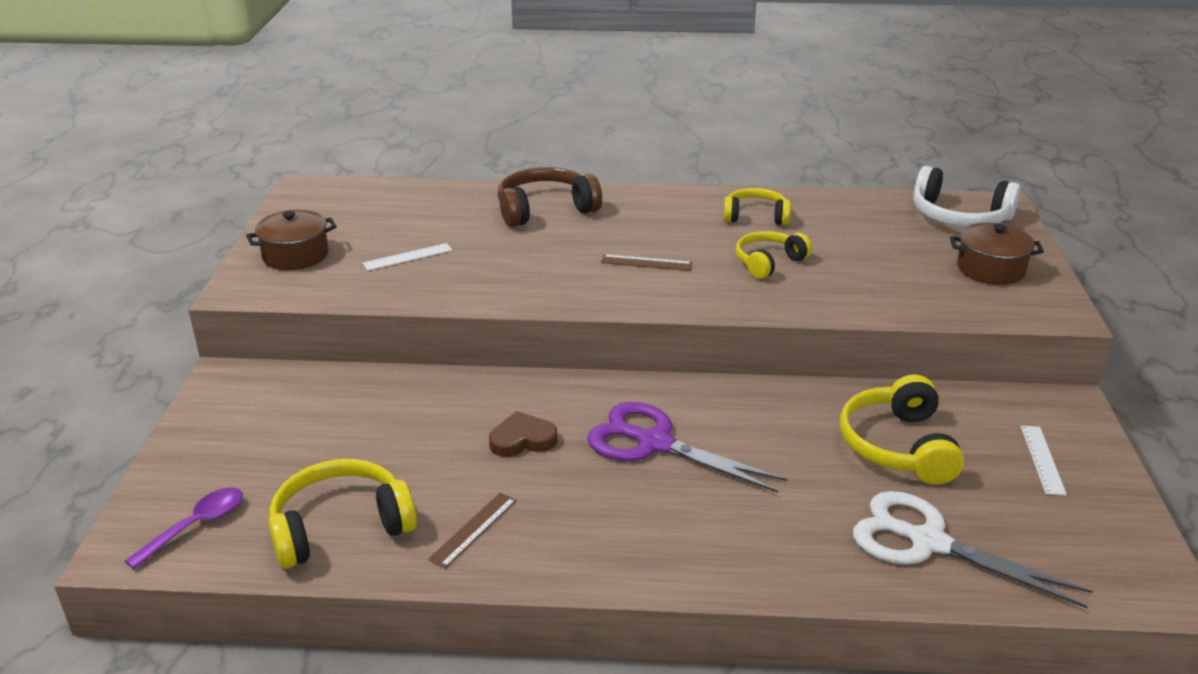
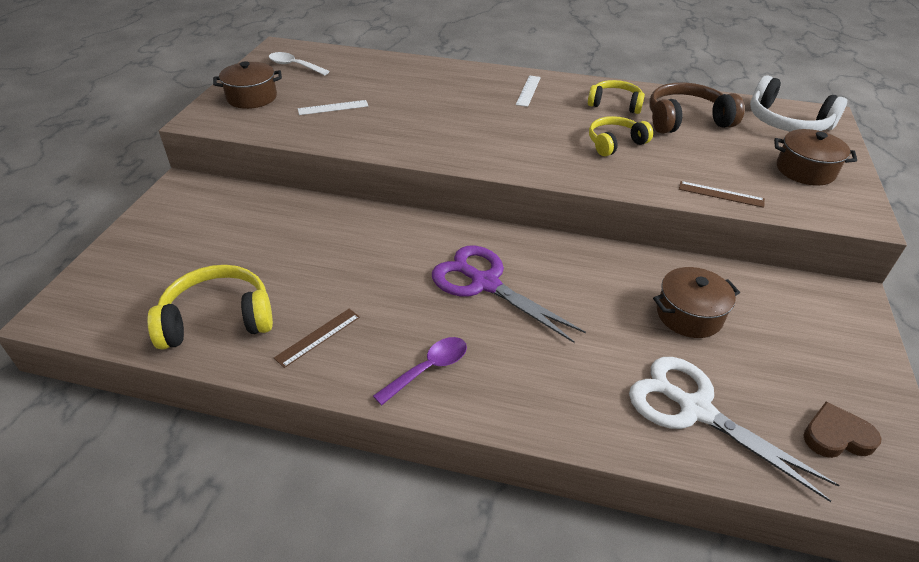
camera: 10 degrees right, 10 degrees up
purple spoon [125,487,243,569] -> purple spoon moved to [373,337,467,405]
brown heart [489,411,557,457] -> brown heart moved to [803,401,881,458]
brown headphones [498,167,602,227] -> brown headphones moved to [649,82,745,134]
brown ruler [601,254,692,271] -> brown ruler moved to [679,181,765,208]
yellow headphones [840,374,964,485] -> brown pot [653,267,740,338]
white ruler [1021,426,1067,495] -> white ruler moved to [516,75,541,107]
none -> white spoon [269,52,330,76]

